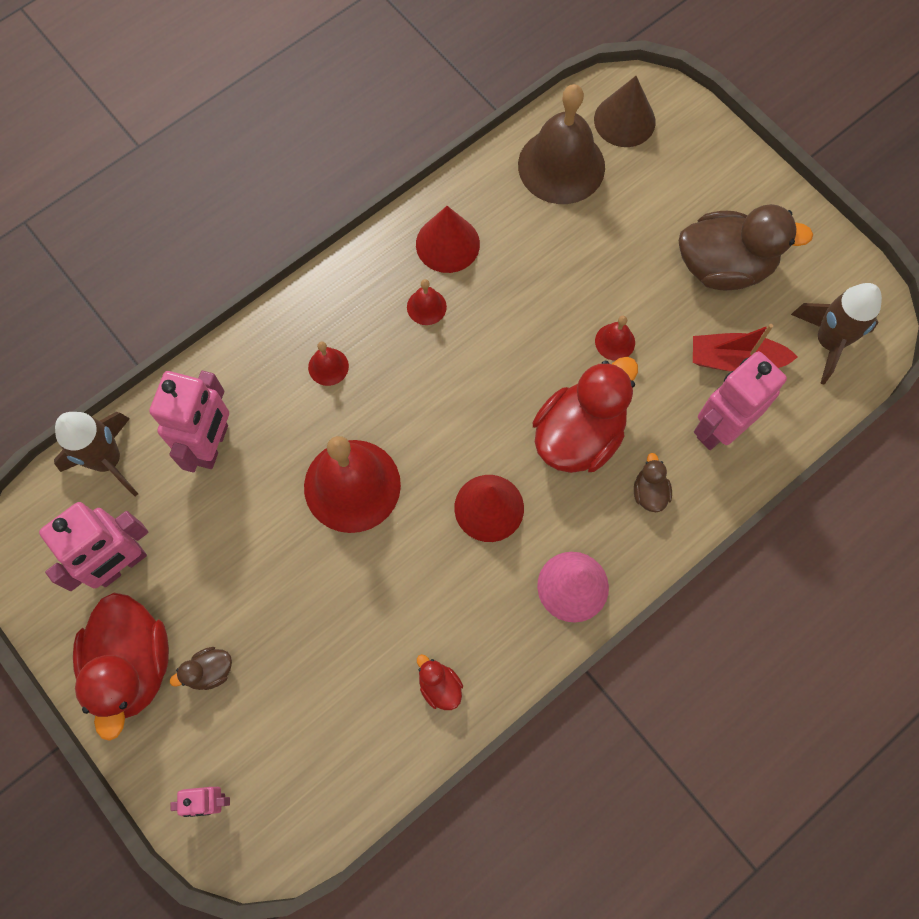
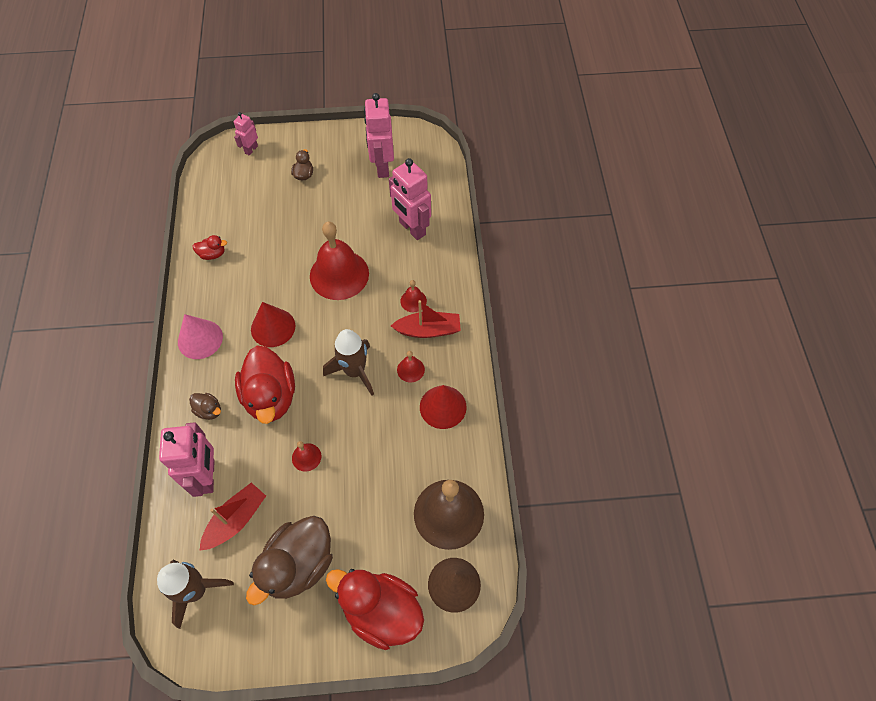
camera: 125 degrees right, 10 degrees down
brown rocket [54,412,138,496] -> brown rocket moved to [323,329,374,396]
red duck [73,593,169,741] -> red duck moved to [326,569,424,650]
none -> red boat [391,300,461,338]

